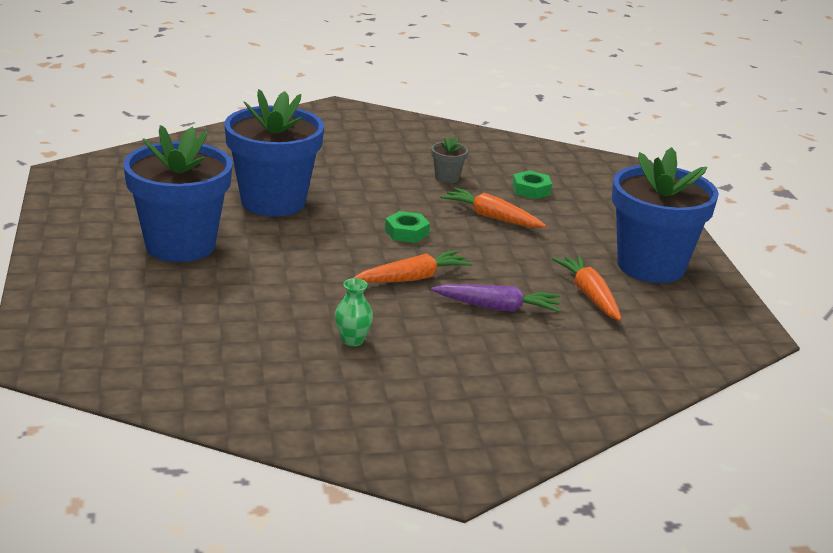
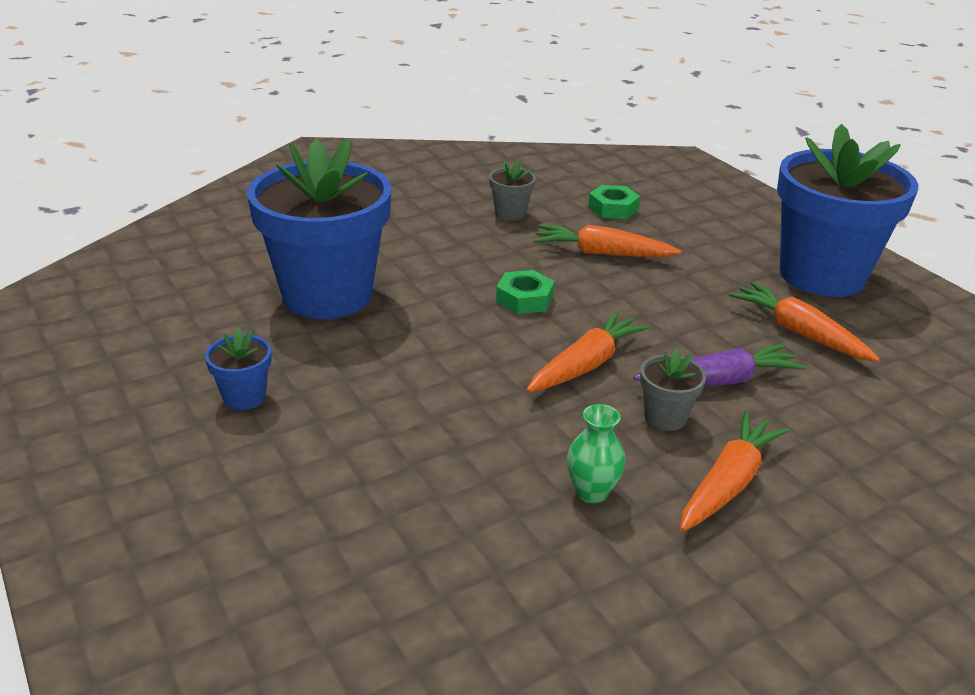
camera: 20 degrees left, 5 degrees up
blue flower pot [123,125,233,262] -> blue flower pot [205,328,271,410], size x0.40
none -> grey flower pot [640,348,706,431]
none -> orange carrot [680,411,790,532]

